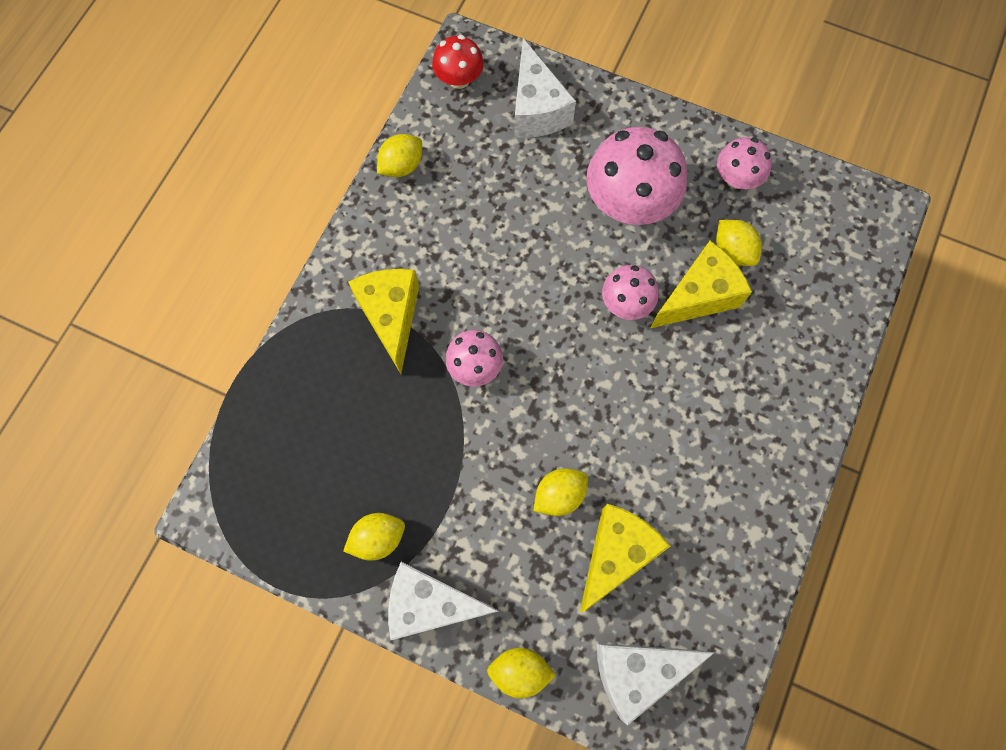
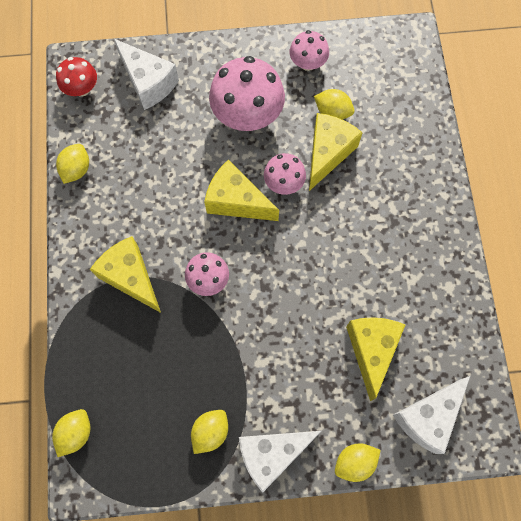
camera: 30 degrees left, 0 degrees up
yellow lemon [533,468,588,516] -> yellow lemon moved to [52,409,90,457]
none -> yellow cheese [204,160,279,221]

